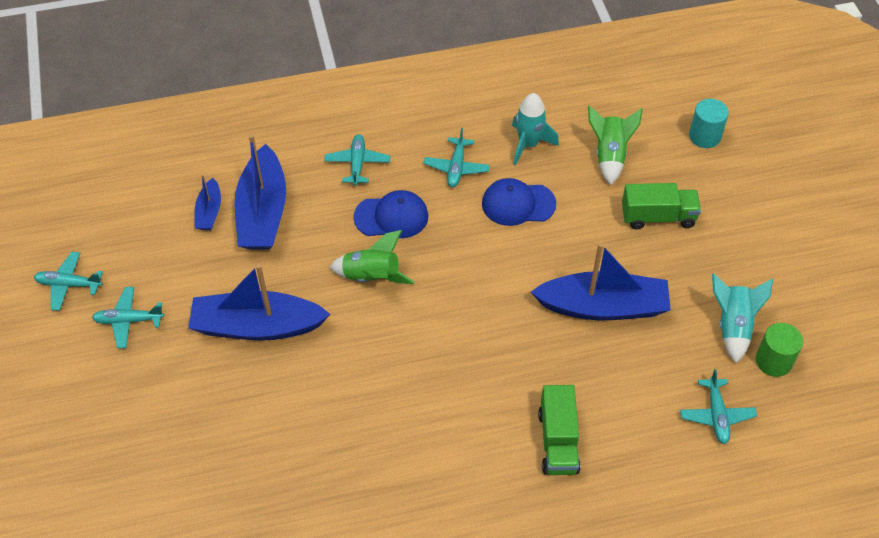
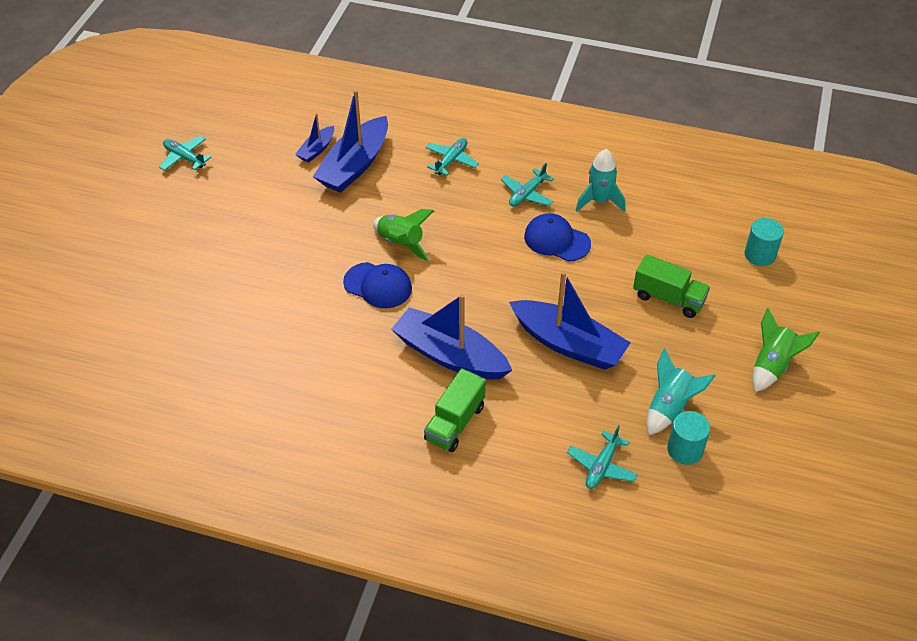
camera: 30 degrees right, 5 degrees down
turquoise plane [92,287,164,348] -> none
blue boat [188,264,330,341] -> blue boat moved to [391,294,512,379]
blue cap [353,190,428,238] -> blue cap moved to [343,262,412,308]
green rocket [588,105,643,185] -> green rocket moved to [752,308,820,392]
green cylinder [756,323,803,377] -> turquoise cylinder [667,411,710,465]

